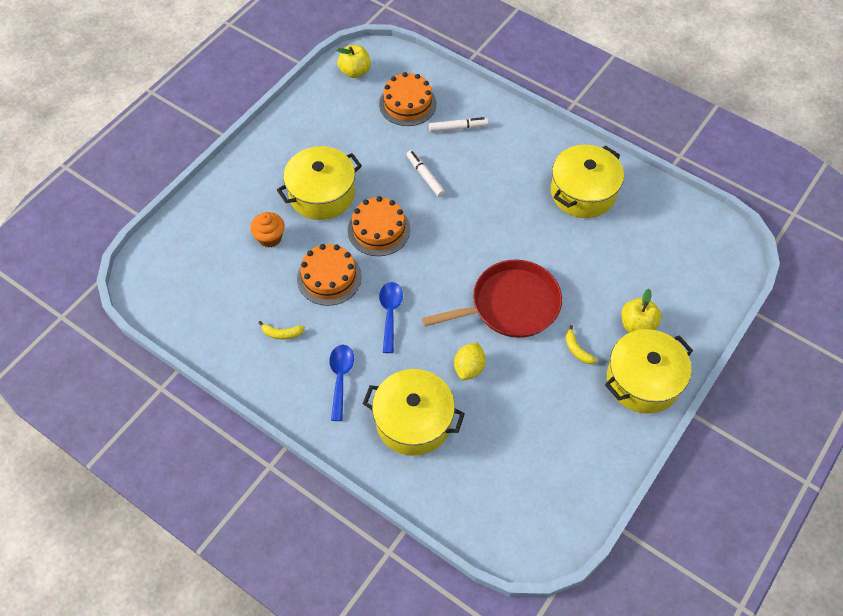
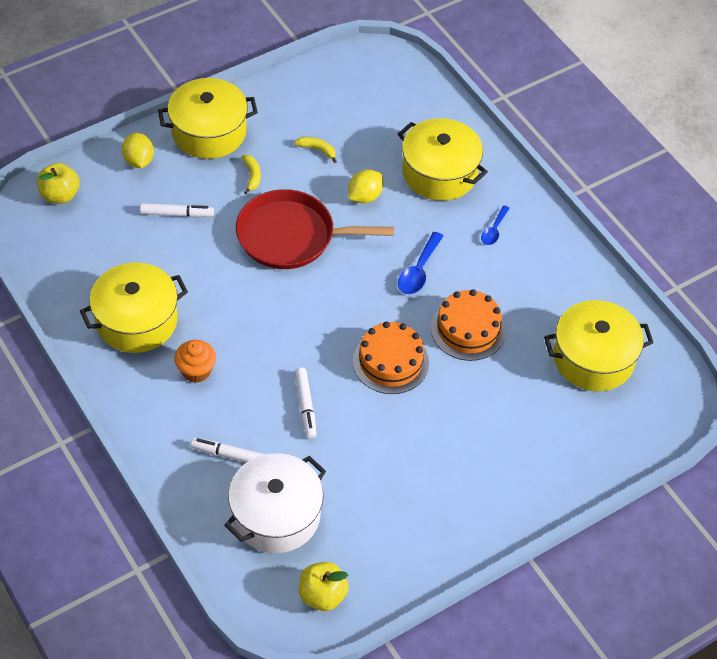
camera: 160 degrees left, 5 degrees down
orange cupcake [250,212,285,248] -> orange cupcake moved to [174,340,216,383]
yellow banana [258,321,305,340] -> yellow banana moved to [294,137,337,163]
yellow pot [277,146,362,220] -> yellow pot moved to [544,300,654,391]
blue spoon [329,345,354,421] -> blue spoon [481,205,510,245], size x0.66
orange cake [379,72,437,126] -> white pot [224,453,326,553]
yellow apple [621,289,661,333] -> yellow apple moved to [37,163,80,204]
none -> yellow lemon [122,133,154,168]
none -> white marker [140,203,214,217]

